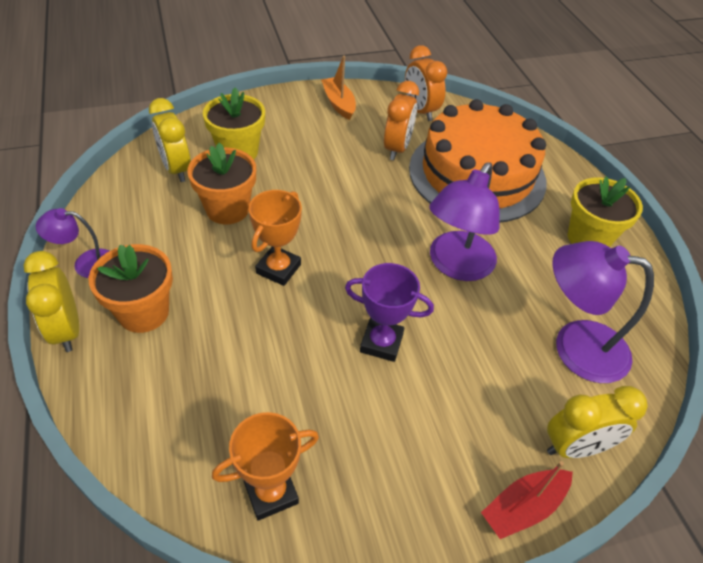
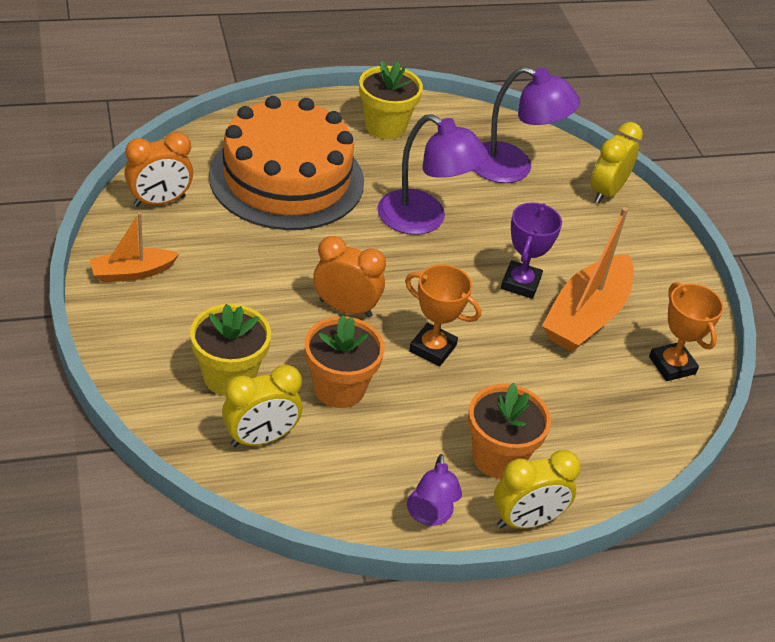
camera: 90 degrees left, 5 degrees down
orange clock [384,81,419,160] -> orange clock moved to [313,236,386,318]
red boat [481,461,573,539] -> none
yellow clock [547,386,648,458] -> yellow clock turned 135 degrees counterclockwise [591,122,643,203]
purple lamp [552,241,654,383] -> purple lamp turned 90 degrees counterclockwise [473,66,580,183]
none -> orange boat [542,207,634,352]

